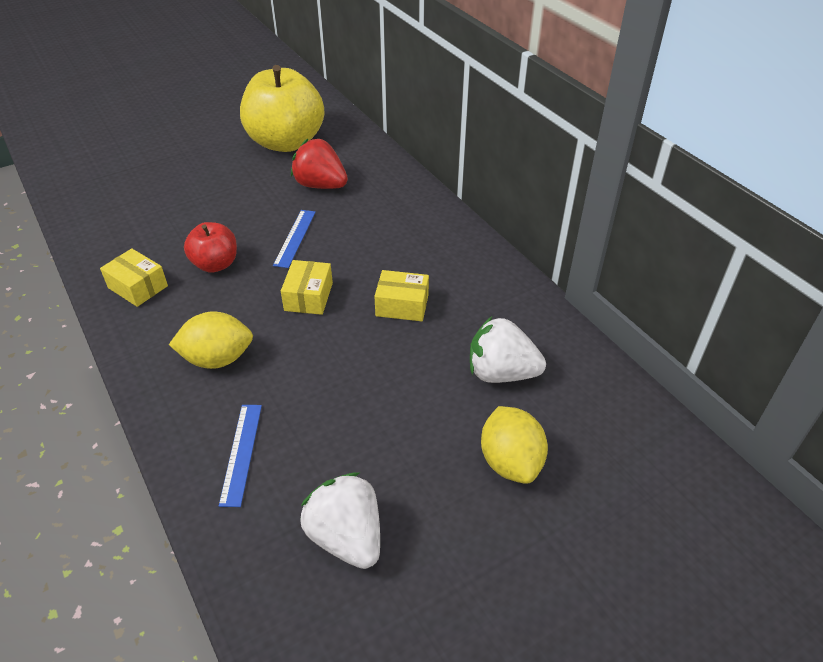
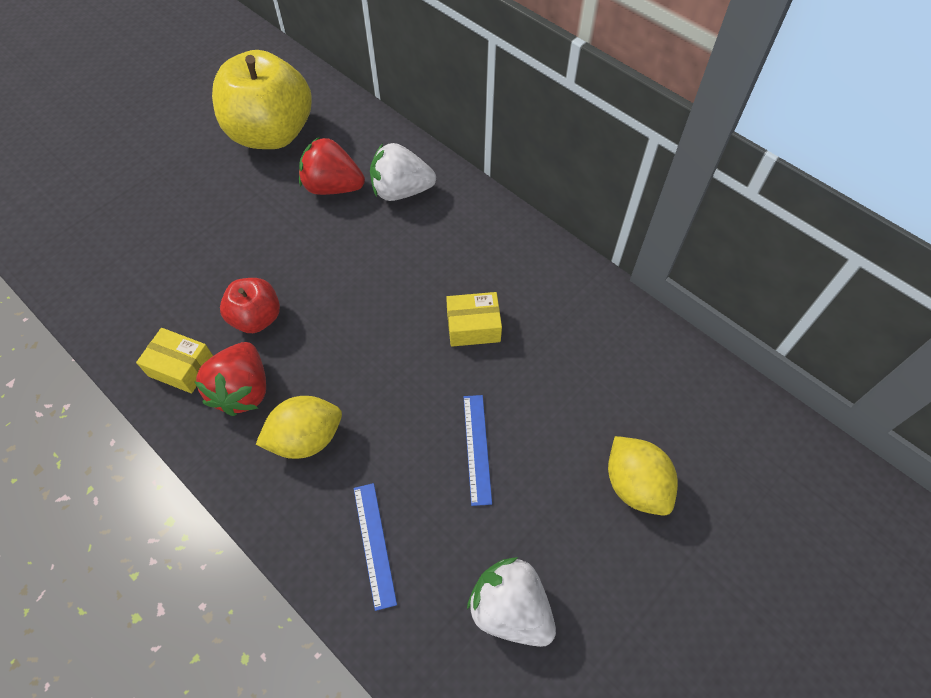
camera: 15 degrees left, 15 degrees up
blue ruler [273,210,316,268] -> blue ruler moved to [464,395,492,506]
yellow box [281,260,333,315] -> none
white strawberry [470,317,546,383] -> white strawberry moved to [370,143,436,201]
none -> red strawberry [194,342,266,416]

